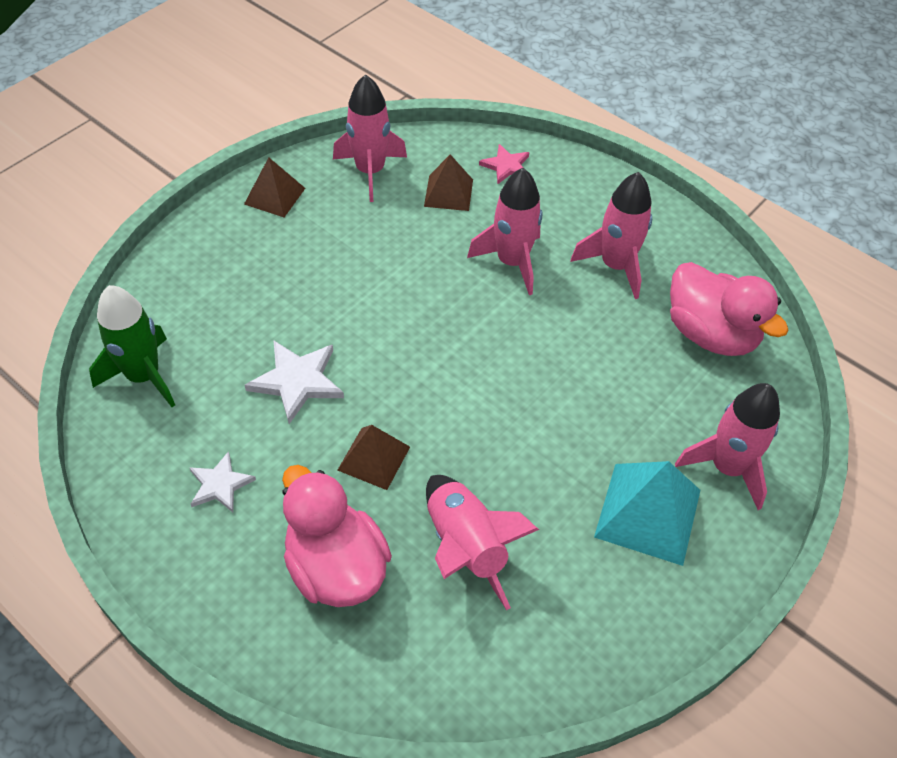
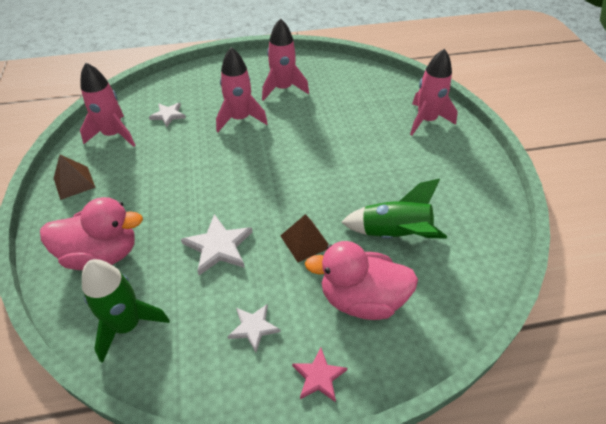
camera: 50 degrees left, 5 degrees down
brown pyramid [424,154,473,211] -> white star [149,103,186,128]
pink rocket [426,475,539,610] -> green rocket [341,179,447,239]
pink star [479,144,529,184] -> pink star moved to [292,348,347,402]
turquoise pyramid [594,461,701,566] -> none
pink duck [670,262,788,356] -> pink duck moved to [40,197,143,270]

